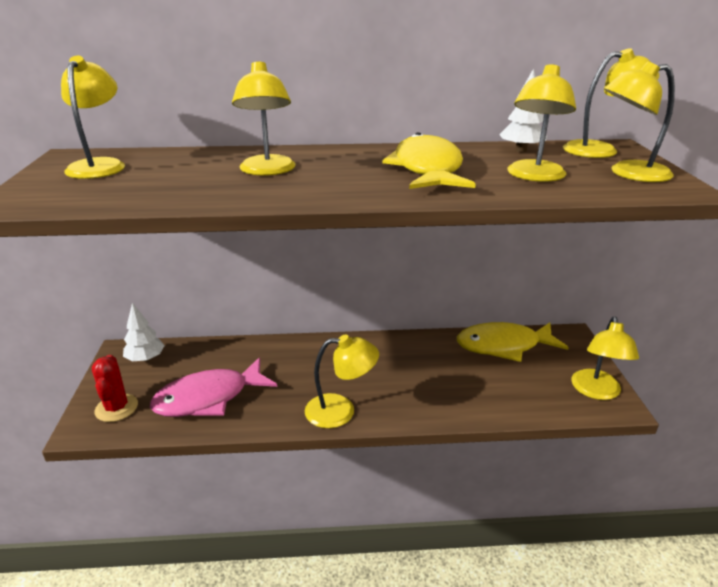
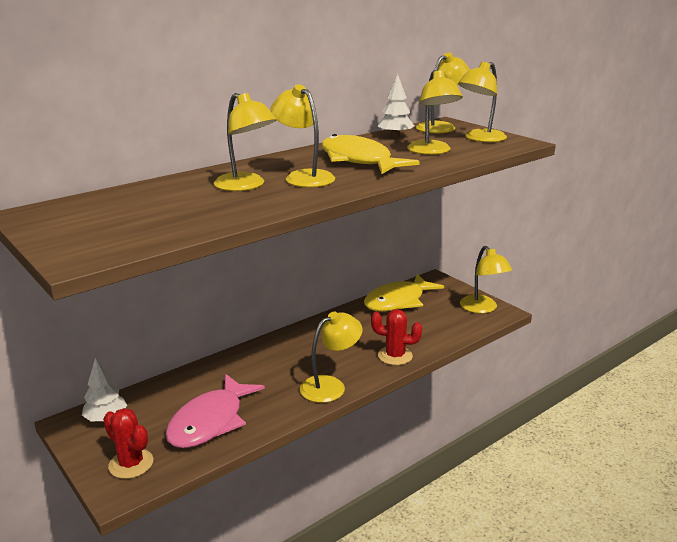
camera: 35 degrees left, 5 degrees down
yellow lamp [61,56,125,179] -> yellow lamp moved to [270,84,335,187]
none -> red cactus [371,309,422,365]

